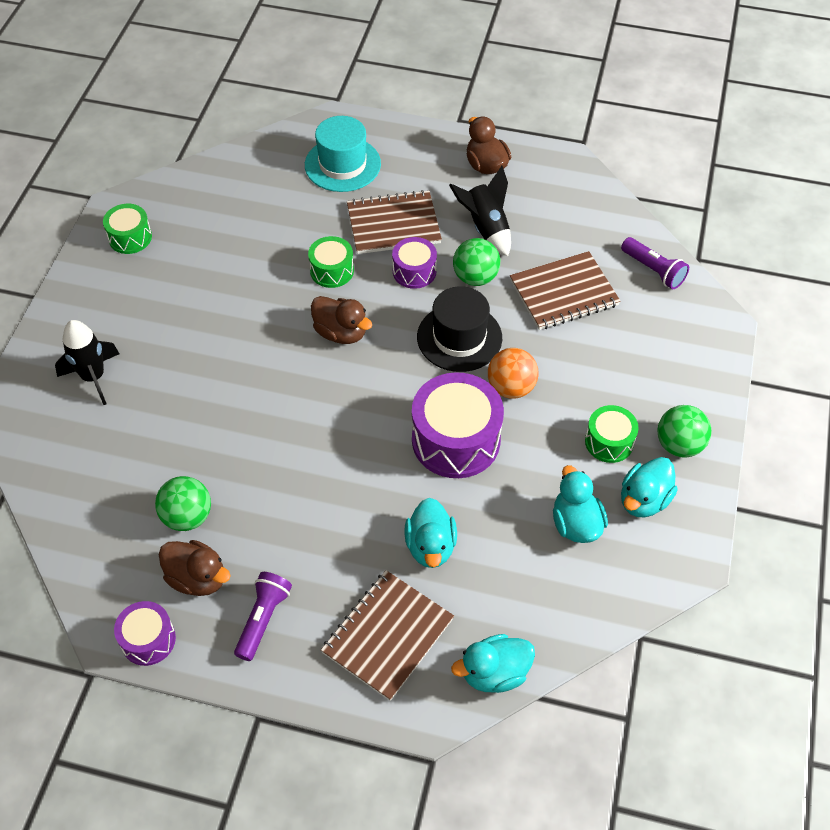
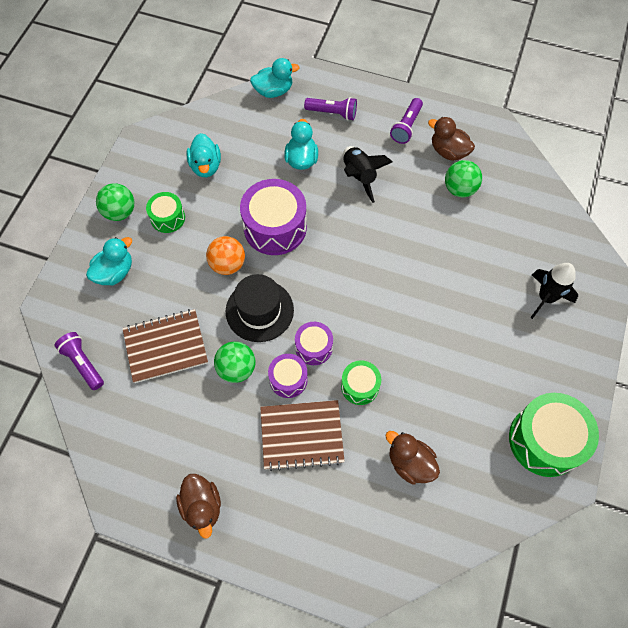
camera: 175 degrees left, 10 degrees up
green drum [103,204,152,254] -> green drum [509,393,599,477], size x1.83
purple drum [114,601,176,666] -> purple drum moved to [295,322,333,365]
turquoise hat [305,116,381,192] -> none
brown duck [311,296,372,344] -> brown duck moved to [385,431,440,484]
brown notebook [321,570,454,701] -> purple flashlight [304,97,357,121]
black rocket [449,166,511,256] -> black rocket moved to [343,146,393,203]
turquoise duck [621,457,678,517] -> turquoise duck moved to [86,237,132,285]

